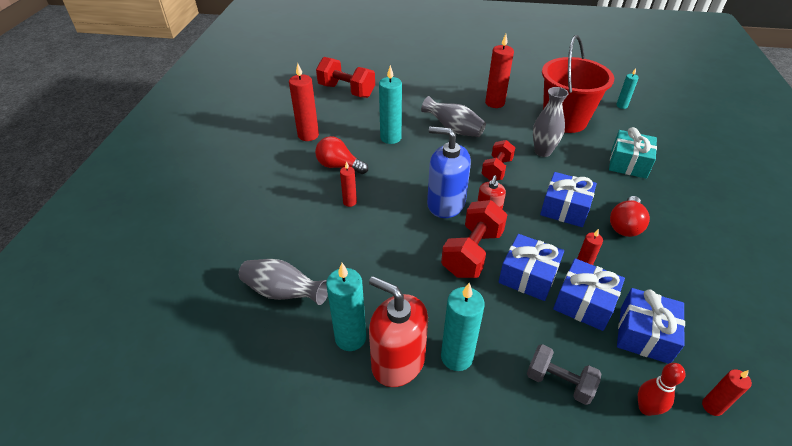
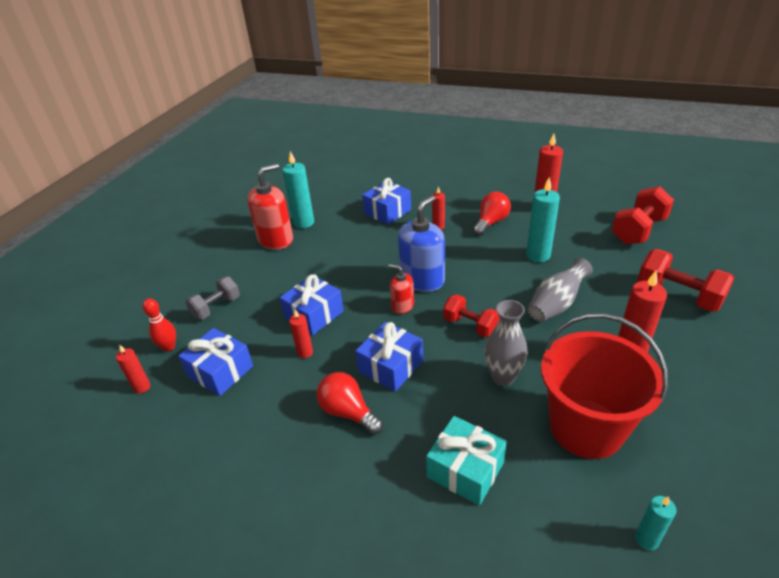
camera: 105 degrees right, 5 degrees down
grey vase [239,259,328,305] -> none
red dumbbell [441,200,508,278] -> red dumbbell moved to [637,249,735,312]
turquoise candle [441,283,485,371] -> none
blue gift [553,258,625,331] -> blue gift moved to [362,178,411,225]

